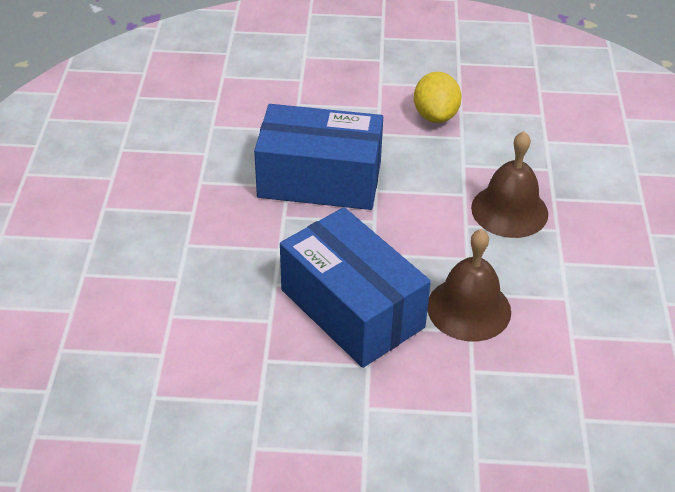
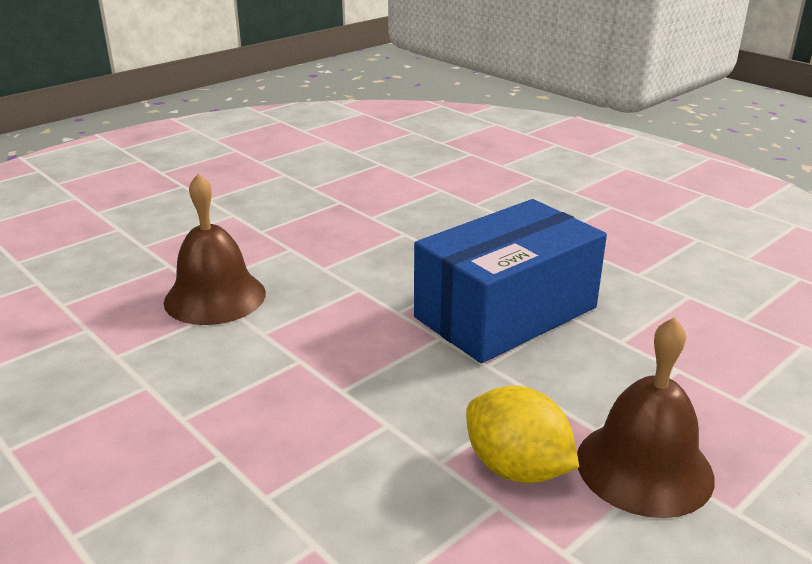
camera: 135 degrees right, 15 degrees down
blue box [280,207,431,368] -> none
brown bell [471,131,548,238] -> brown bell moved to [577,317,715,518]

